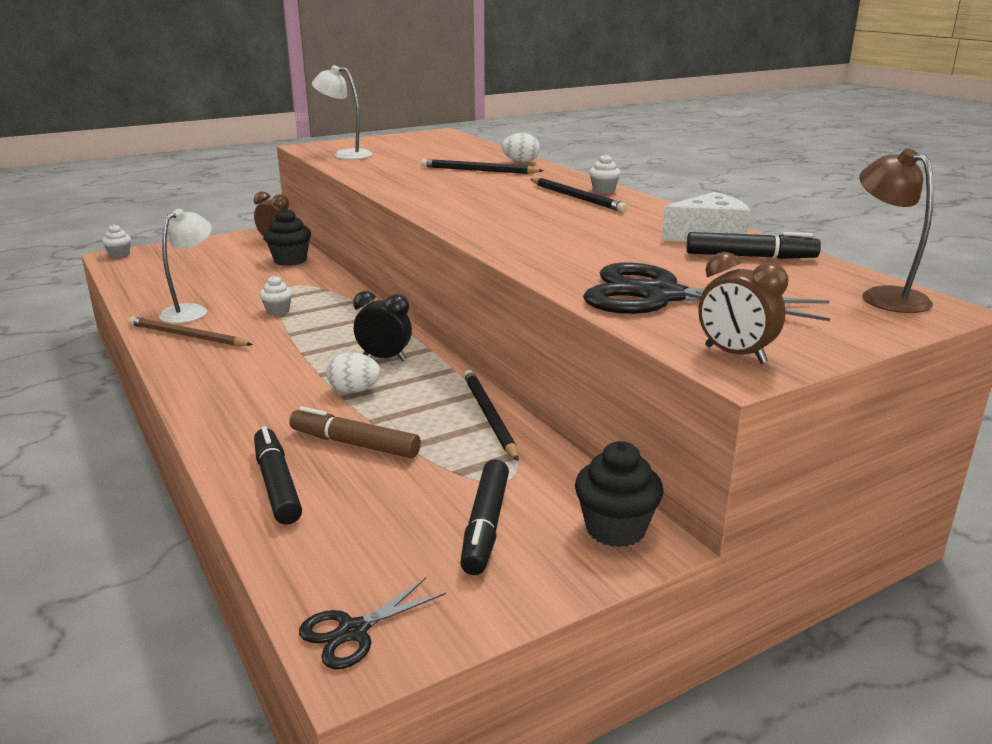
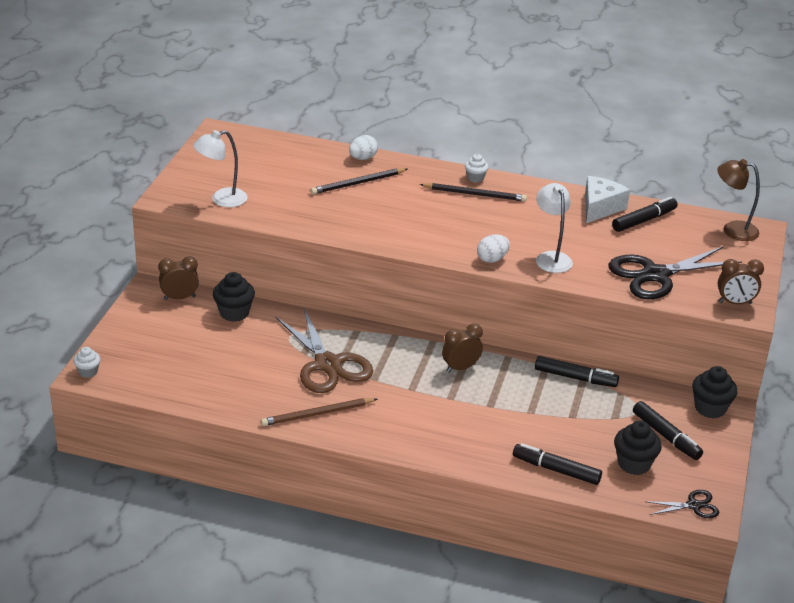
camera: 45 degrees left, 10 degrees up
white lamp [159,209,212,323] -> white lamp moved to [536,183,573,273]
white cupcake [259,275,292,315] -> brown scissors [276,309,373,393]
brown marker [289,406,421,458] -> none
black scissors [299,577,446,669] -> black scissors turned 105 degrees counterclockwise [645,490,719,518]
white egg [326,352,381,393] -> white egg moved to [477,234,510,263]
black clock [353,291,412,361] -> brown clock [442,324,483,373]
black pencil [464,370,519,461] -> black marker [535,356,619,387]
none -> black cupcake [614,421,662,475]

